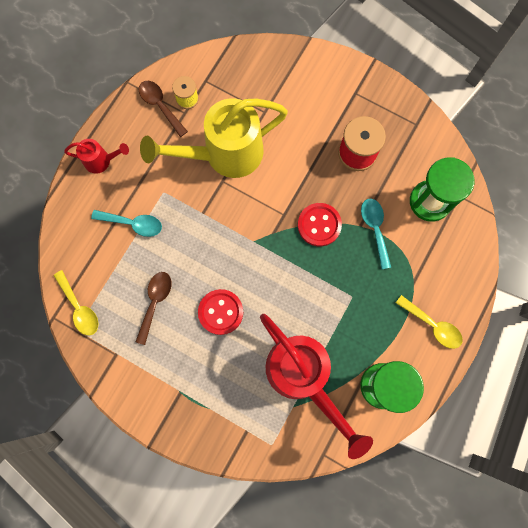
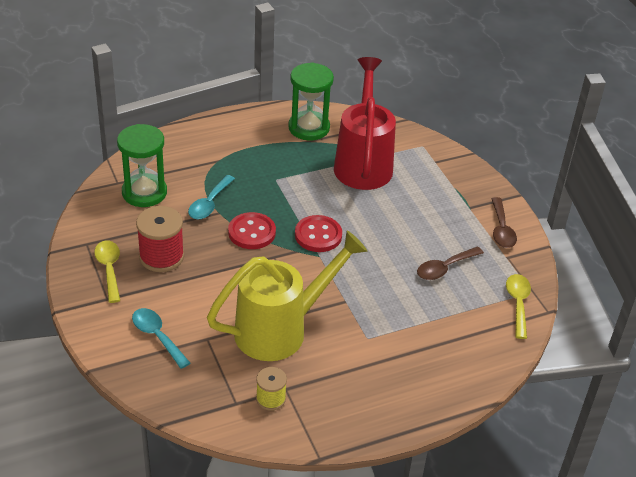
camera: 145 degrees left, 35 degrees down
red watering can [64,139,129,174] -> none
turquoise spoon [91,210,162,237] -> turquoise spoon moved to [132,308,190,369]
brown spoon [139,81,188,137] -> brown spoon moved to [491,197,517,248]
yellow watering can [140,98,288,178] -> yellow watering can turned 45 degrees counterclockwise [207,231,368,361]
red button [198,289,243,335] -> red button moved to [295,215,342,252]
yellow spoon [396,295,463,349] -> yellow spoon moved to [94,240,120,303]

